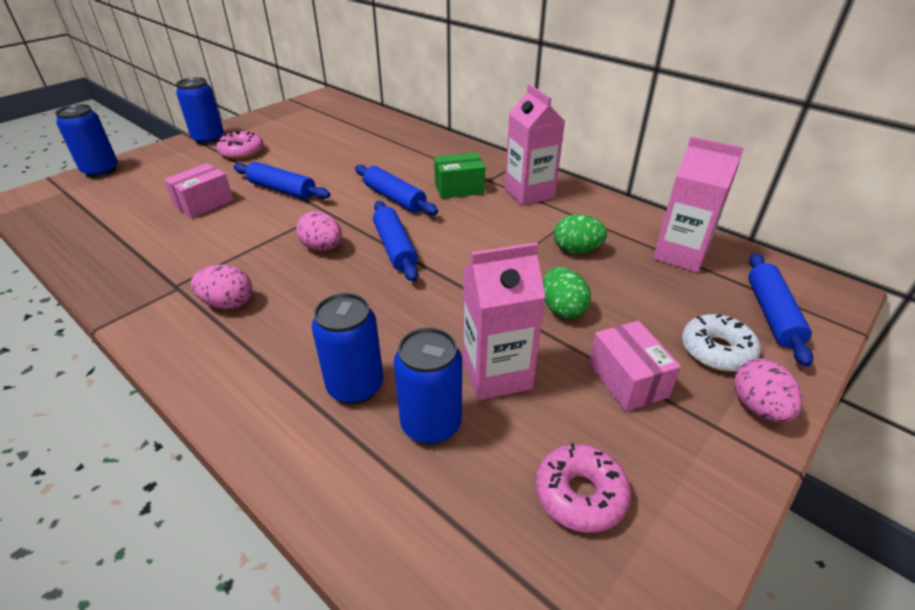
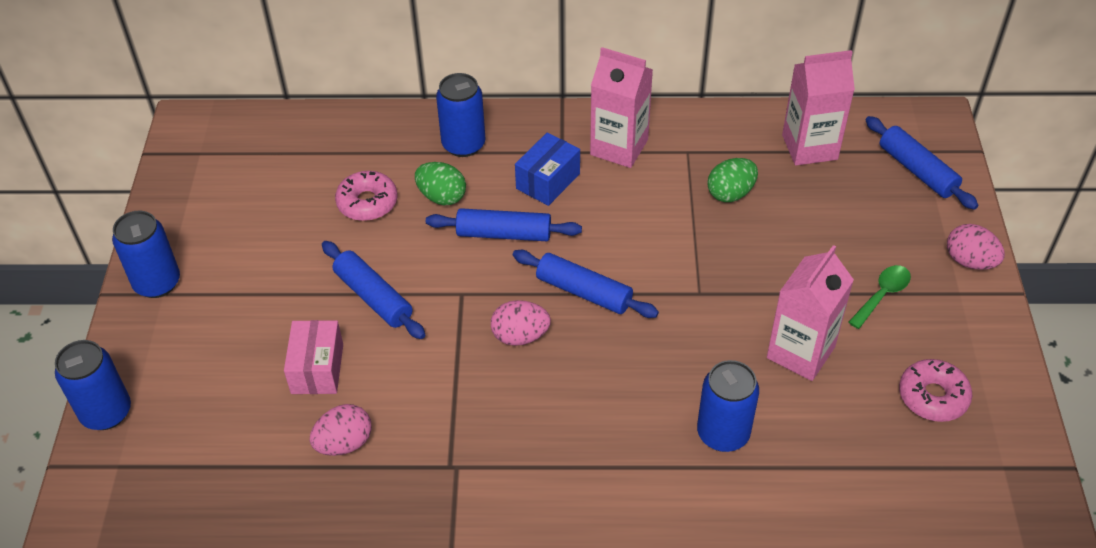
camera: 40 degrees left, 10 degrees up
pink egg [191,265,252,309] -> pink egg moved to [310,404,372,456]
pink donut [216,131,263,159] -> pink donut moved to [335,171,397,221]
blue rolling pin [234,162,330,200] -> blue rolling pin turned 60 degrees clockwise [322,241,425,339]
blue can [394,328,462,444] -> blue can moved to [436,73,485,157]
green box [434,153,485,199] -> blue box [515,133,580,206]
green egg [543,267,591,319] -> green egg moved to [415,162,466,205]
pink box [589,321,681,412] -> green spoon [848,265,911,329]
white donut [682,314,761,372] -> none

